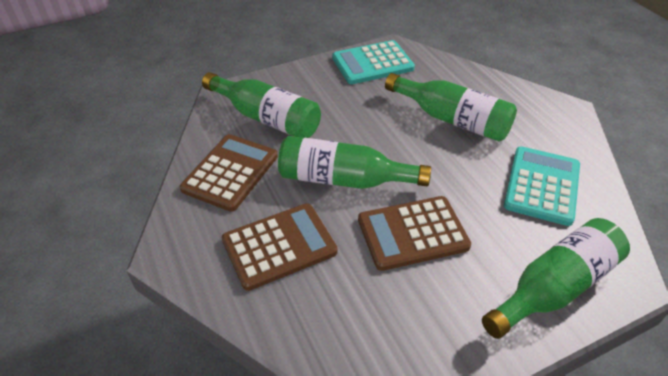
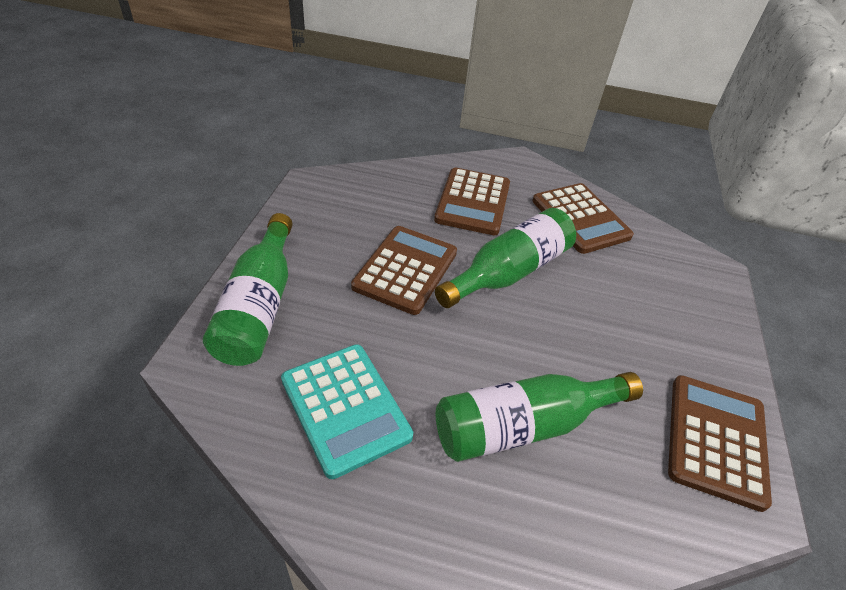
camera: 125 degrees right, 0 degrees up
green bottle [202,72,321,138] -> none
turquoise calculator [332,40,415,84] -> brown calculator [668,375,772,512]

